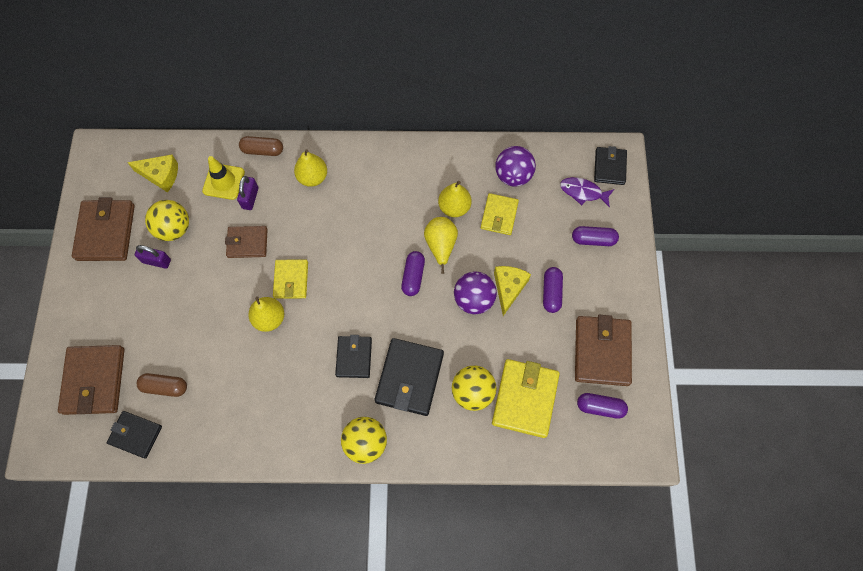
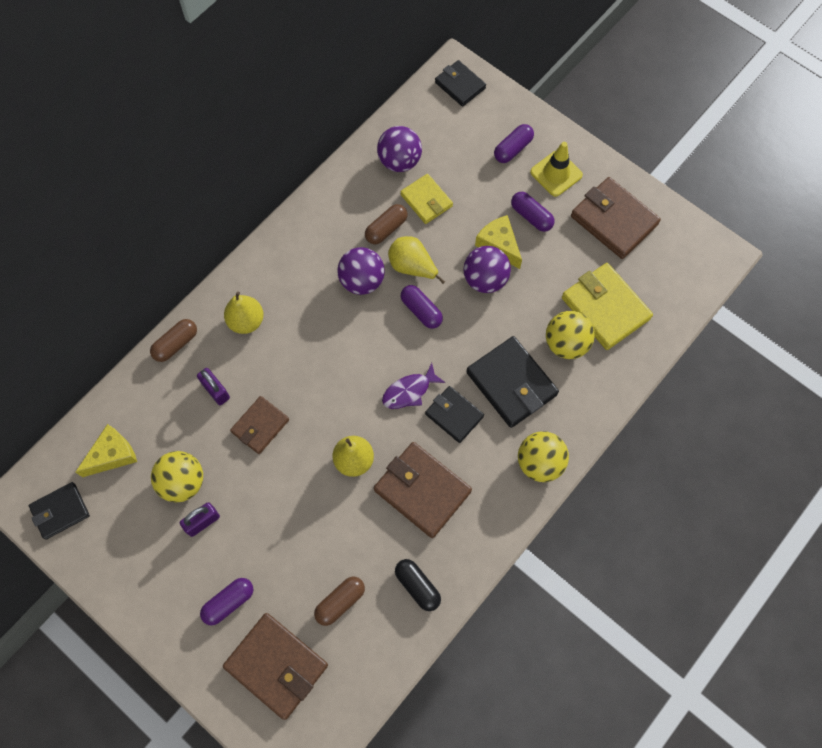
camera: 50 degrees left, 0 degrees up
brown wallet [72,197,135,261] -> brown wallet moved to [374,442,472,538]
black wallet [107,411,162,459] -> black wallet moved to [29,482,90,540]
yellow traffic cone [202,156,245,200] -> yellow traffic cone moved to [530,142,583,197]
yellow wallet [273,260,308,299] -> none
yellow pear [438,181,471,217] -> brown capsule [365,204,407,244]
purple fish [560,177,614,208] -> purple fish moved to [382,363,445,409]
purple capsule [577,393,628,419] -> purple capsule moved to [200,578,253,625]
none -> purple ball [337,247,385,295]
none -> black capsule [395,559,441,611]

